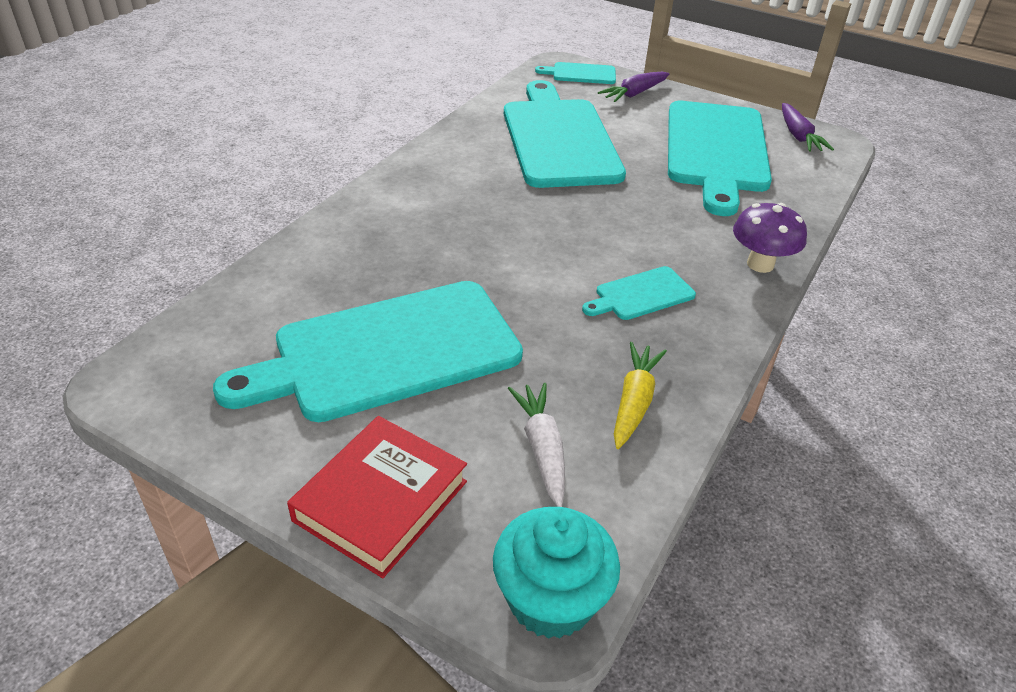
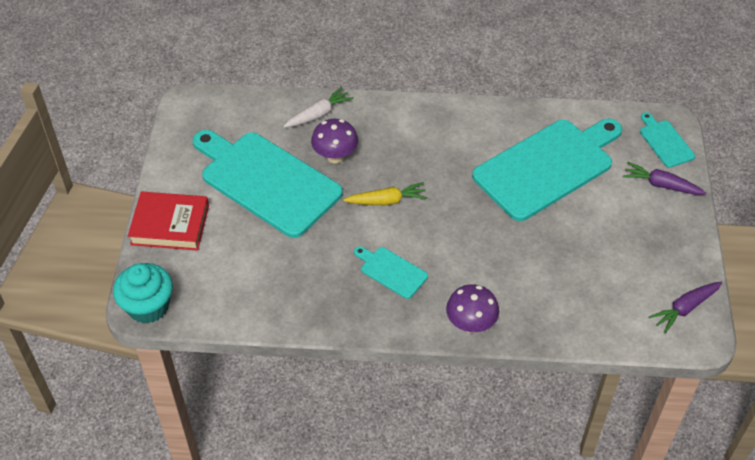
camera: 65 degrees right, 10 degrees up
white carrot [508,383,565,507] -> white carrot moved to [283,87,354,128]
yellow carrot [614,342,667,449] -> yellow carrot moved to [343,182,428,205]
turquoise cutting board [668,101,772,216] -> none
none -> purple mushroom [311,119,358,163]

